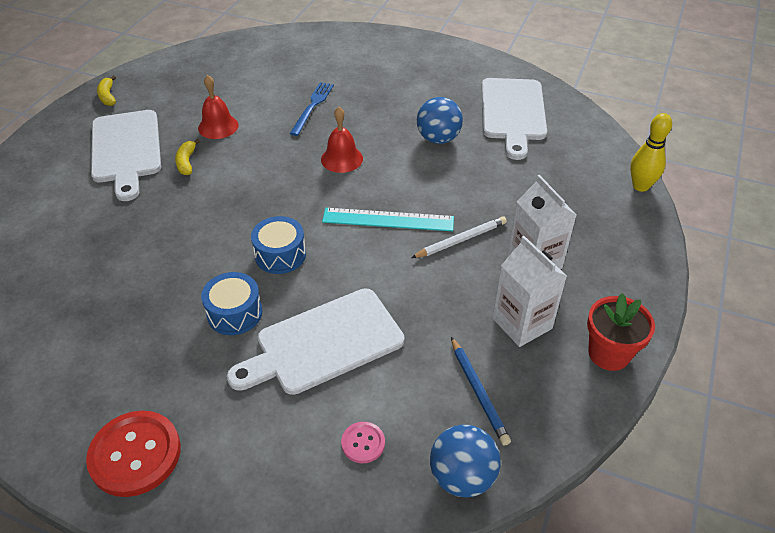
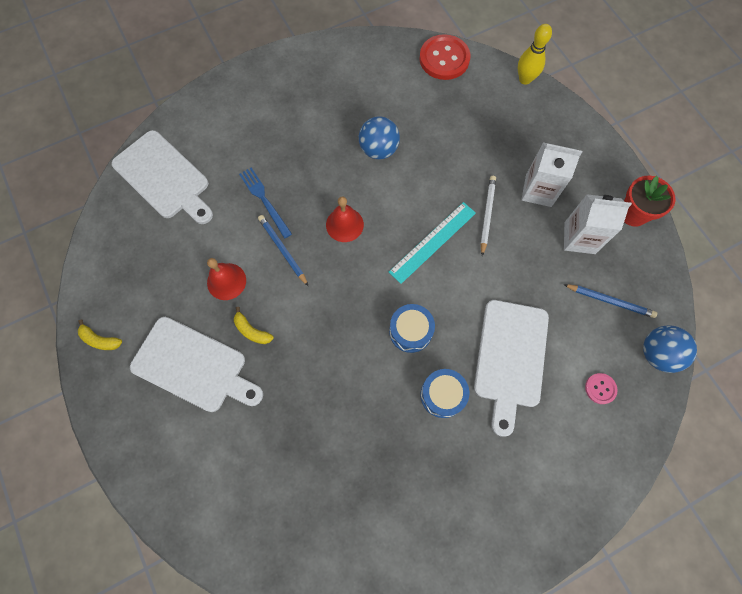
camera: 50 degrees left, 25 degrees up
red button [86,411,181,497] -> red button moved to [419,34,471,80]
white cutting board [482,78,547,160] -> white cutting board moved to [112,130,213,224]
none -> blue pencil [258,215,308,286]

